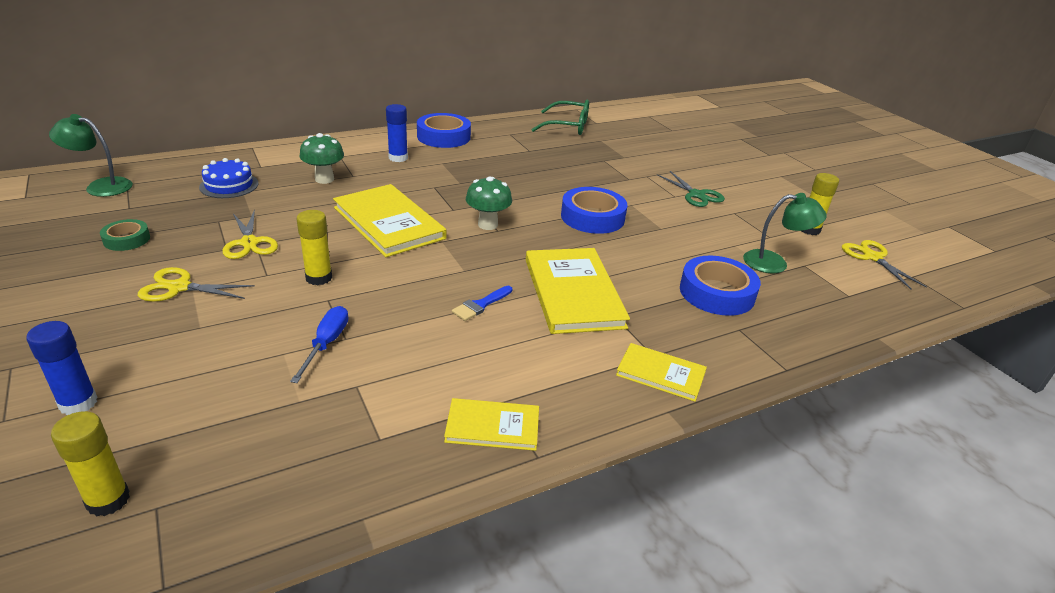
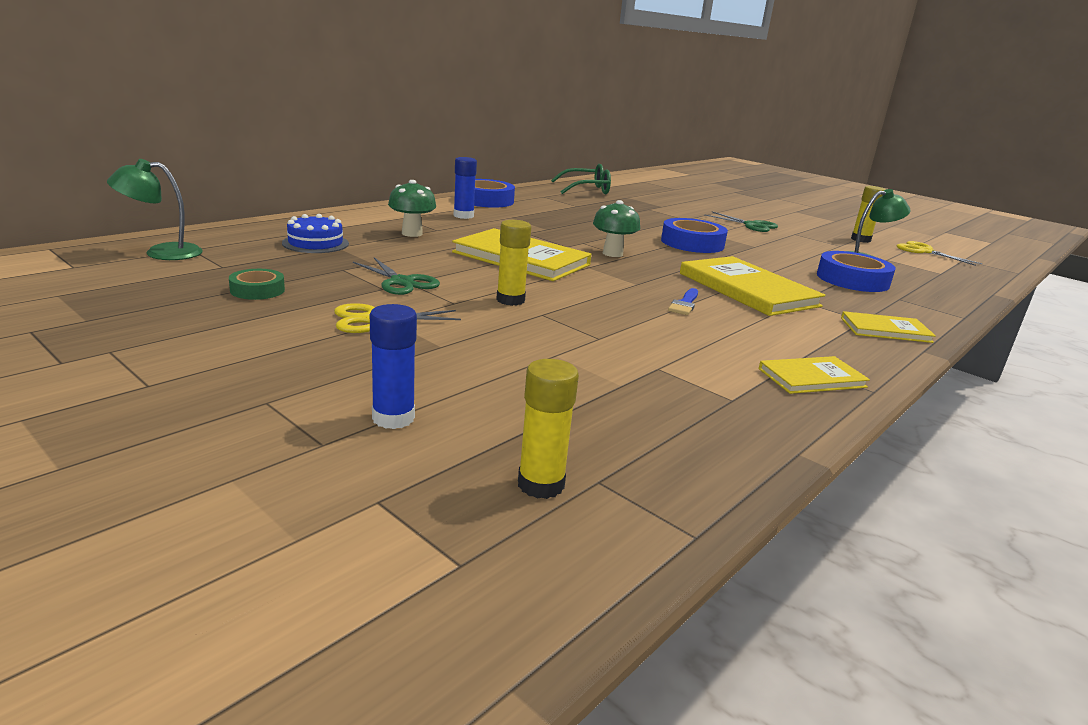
camera: 20 degrees left, 10 degrees down
yellow scissors [222,209,278,259] -> green scissors [353,257,440,295]
blue screwdriver [290,306,348,383] -> none

